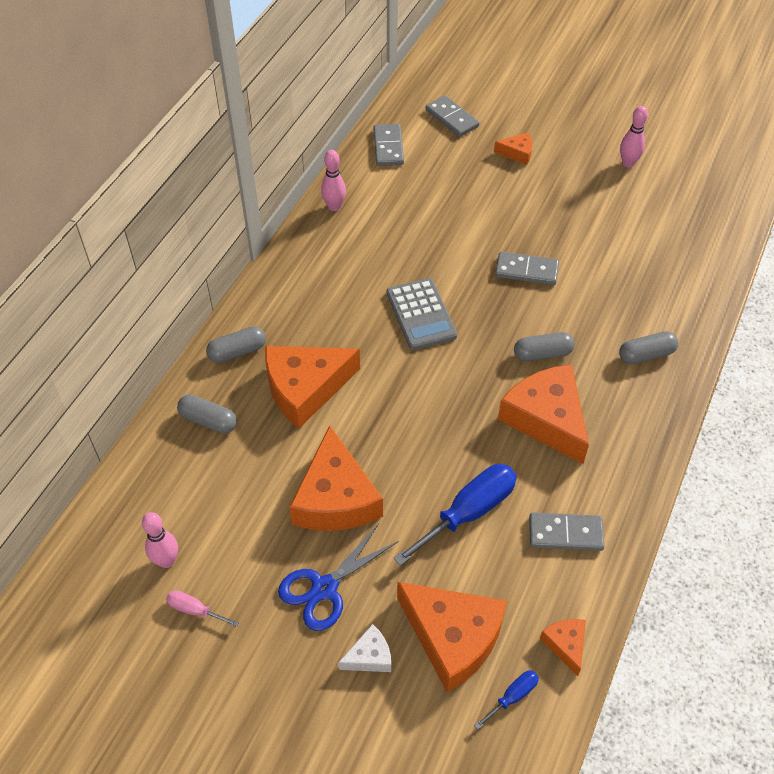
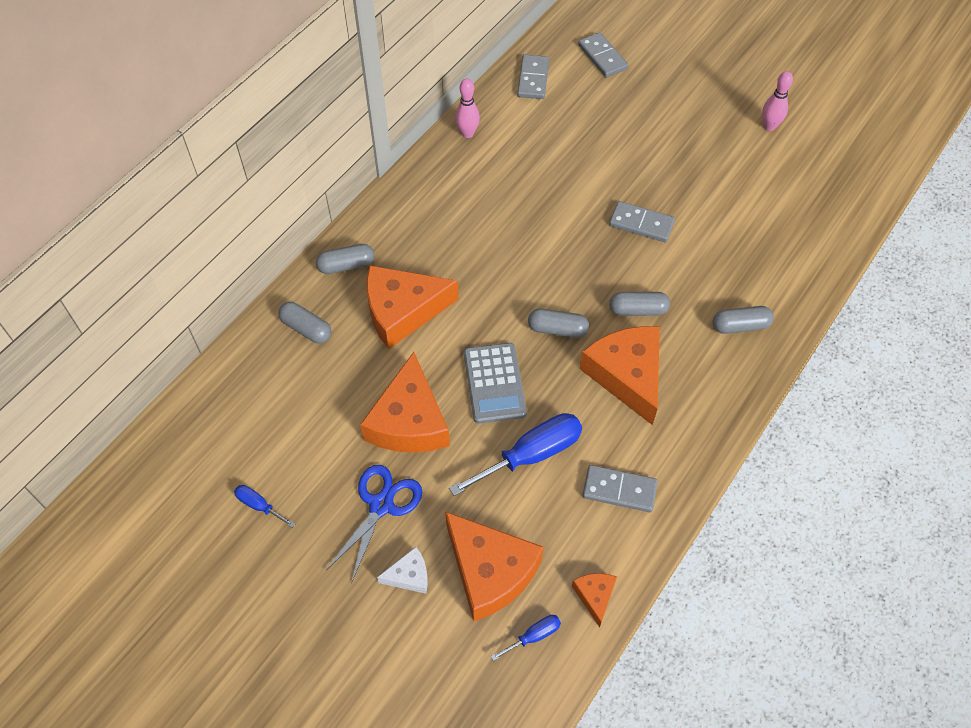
camera: 10 degrees right, 5 degrees up
pink bowling pin [142,512,178,568] -> none
pink screwdriver [166,590,239,627] -> blue screwdriver [234,485,295,528]
blue scissors [278,525,399,631] -> blue scissors turned 150 degrees clockwise [326,465,422,583]
grey calculator [386,278,457,350] -> grey calculator moved to [464,343,527,424]
orange cheese [494,133,532,165] -> none
none -> grey capsule [528,309,589,338]

